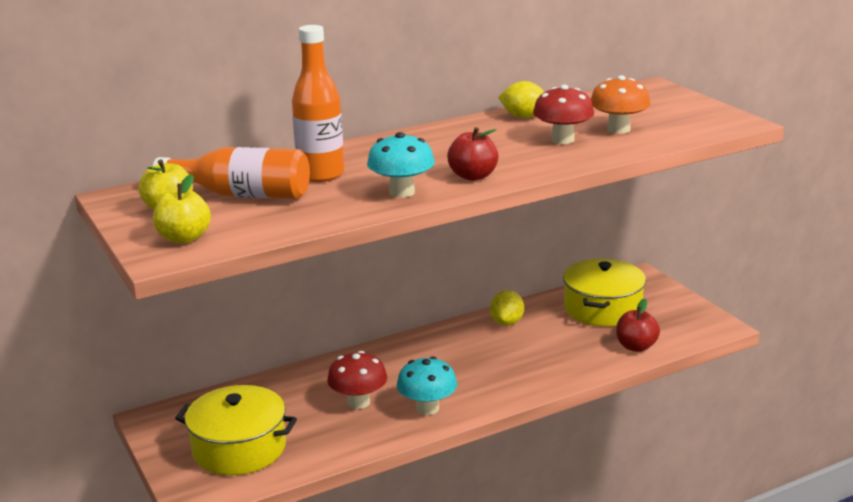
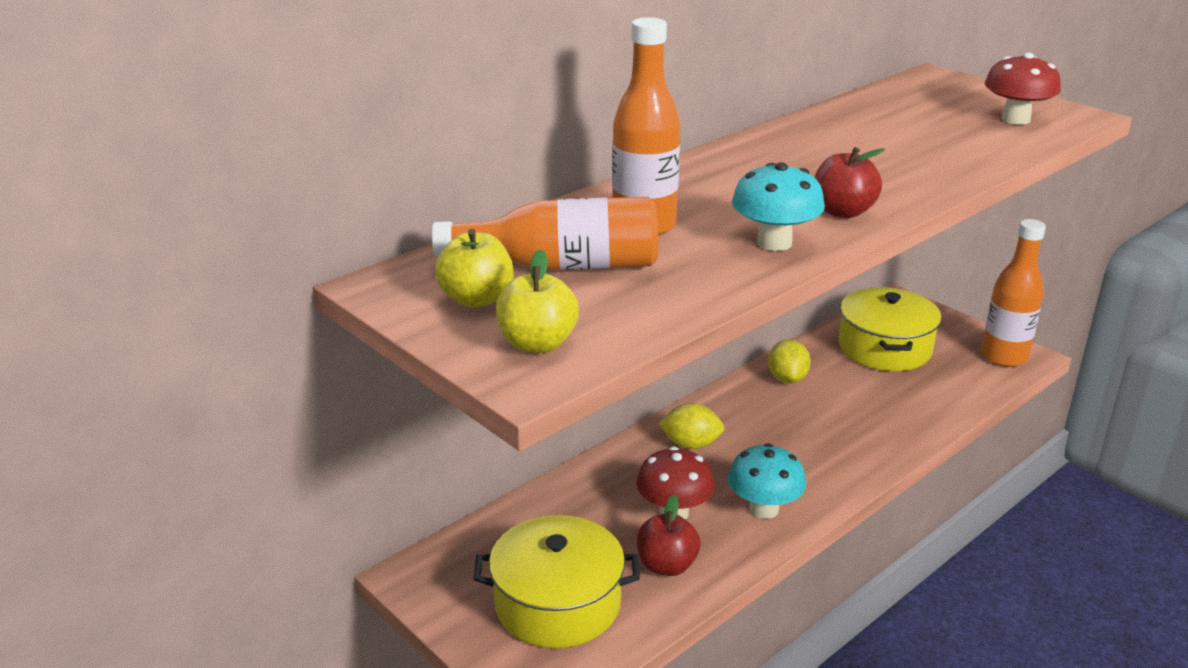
camera: 15 degrees left, 5 degrees up
yellow lemon [498,81,544,118] -> yellow lemon moved to [658,403,725,449]
red mushroom [533,85,594,144] -> red mushroom moved to [985,53,1061,125]
orange mushroom [591,75,651,134] -> none
red apple [616,299,660,352] -> red apple moved to [637,495,700,576]
none -> orange bottle [981,219,1046,367]

